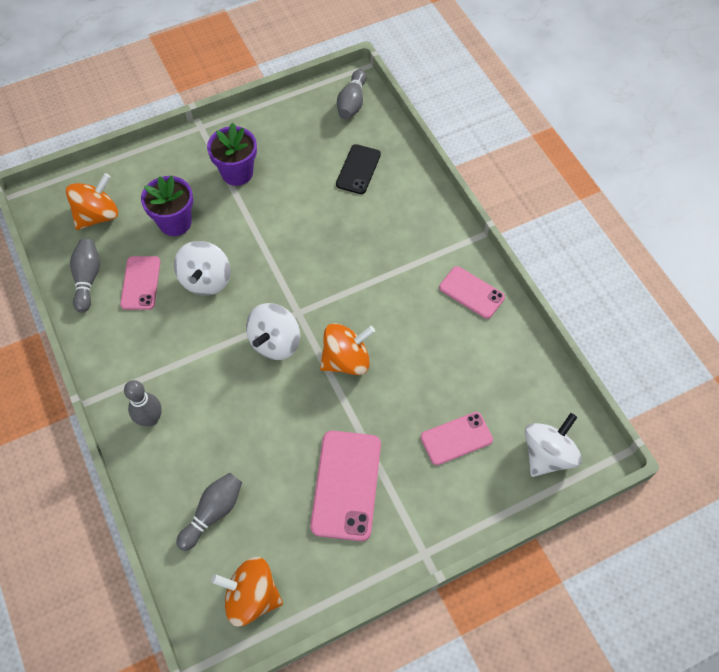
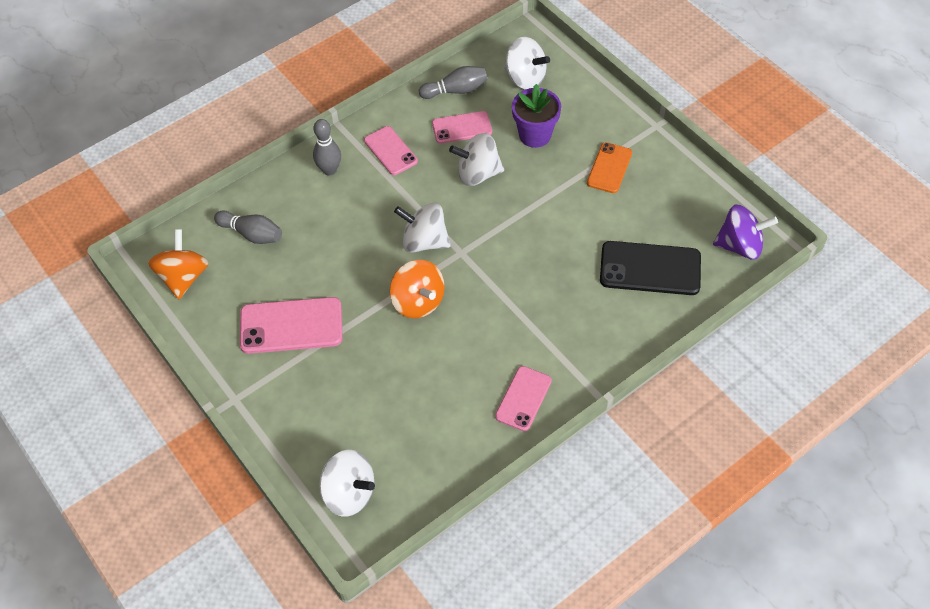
camera: 80 degrees right, 5 degrees down
orange spinning top [66,173,118,230] -> white spinning top [504,37,550,89]
purple flower pot [207,123,257,186] -> orange phone [587,142,632,193]
black phone [336,144,381,194] -> black phone [600,241,701,295], size x1.59
grey bowling pin [337,69,366,120] -> purple spinning top [713,205,778,259]
pink phone [421,412,493,465] -> pink phone moved to [364,126,418,175]

